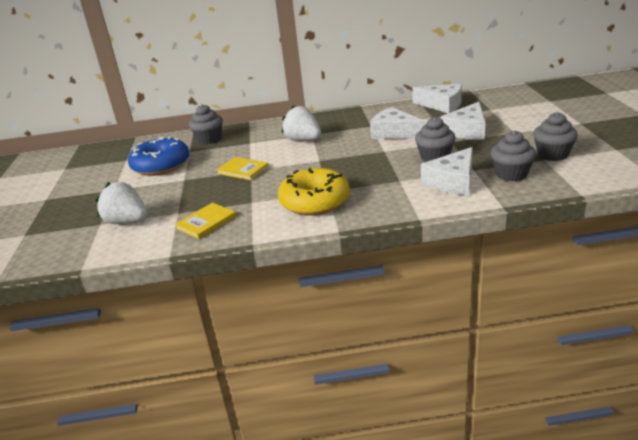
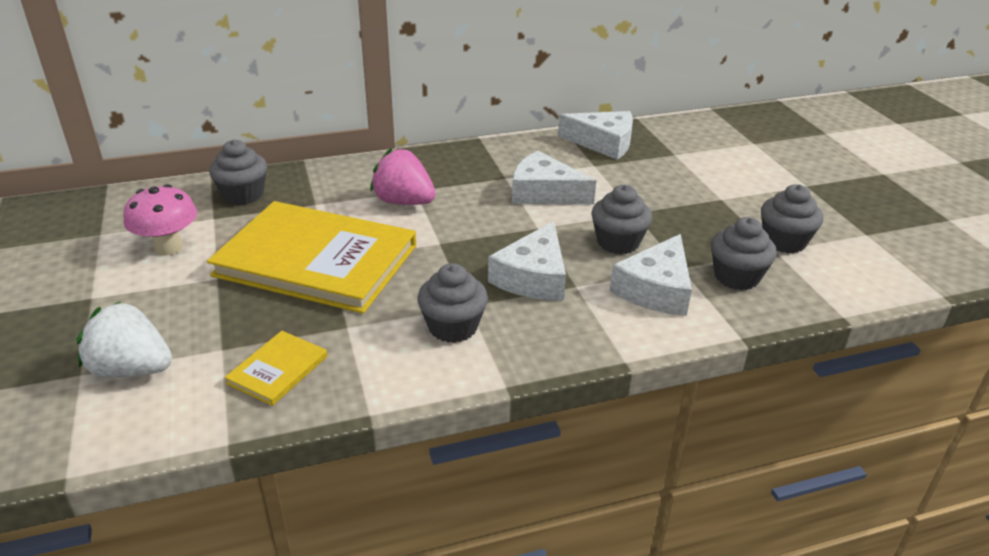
camera: 15 degrees left, 5 degrees up
blue donut [128,136,190,176] -> pink mushroom [123,184,197,255]
yellow book [216,157,269,180] -> yellow book [207,201,416,314], size x2.39
yellow donut [278,168,350,216] -> grey cupcake [417,263,488,343]
white strawberry [282,105,321,141] -> pink strawberry [370,148,436,205]
white cheese [441,102,486,139] -> white cheese moved to [488,221,566,301]

